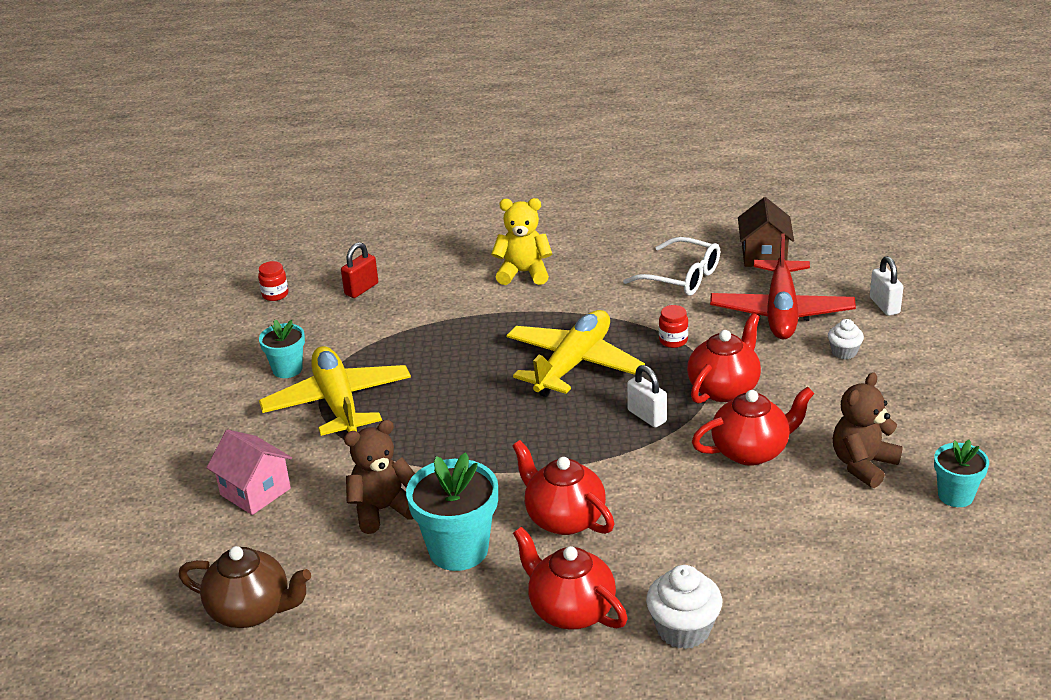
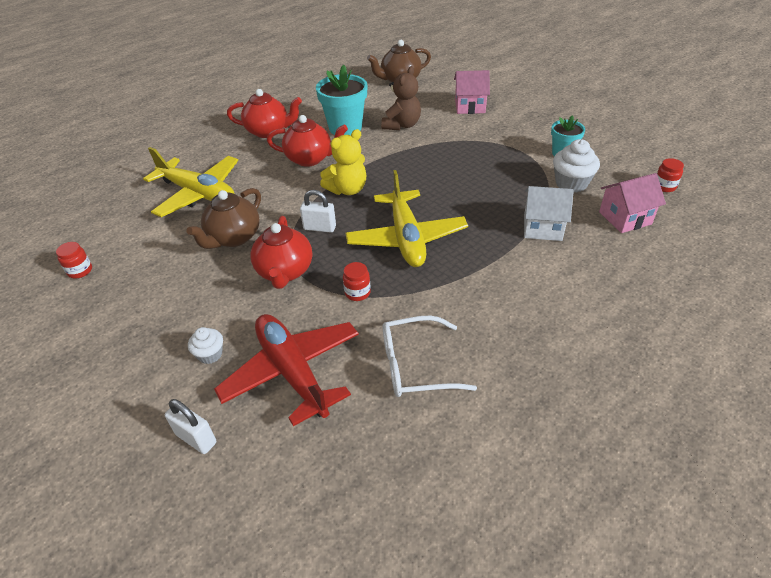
camera: 140 degrees right, 10 degrees up
yellow plane [259,346,411,436] -> yellow plane moved to [143,147,238,217]
red padlock [341,242,378,298] -> pink house [599,173,666,233]
yellow teddy bear [491,198,552,285] -> yellow teddy bear moved to [320,129,366,195]
white cupcake [646,565,722,649] -> white cupcake moved to [553,139,600,193]
red teapot [692,387,814,466] -> brown teapot [187,188,261,249]
brown house [738,197,794,267] -> none
brown teddy bear [833,372,903,488] -> none
turquoise flower pot [934,440,989,507] -> red jar [56,242,92,278]
none -> white house [524,186,574,241]

